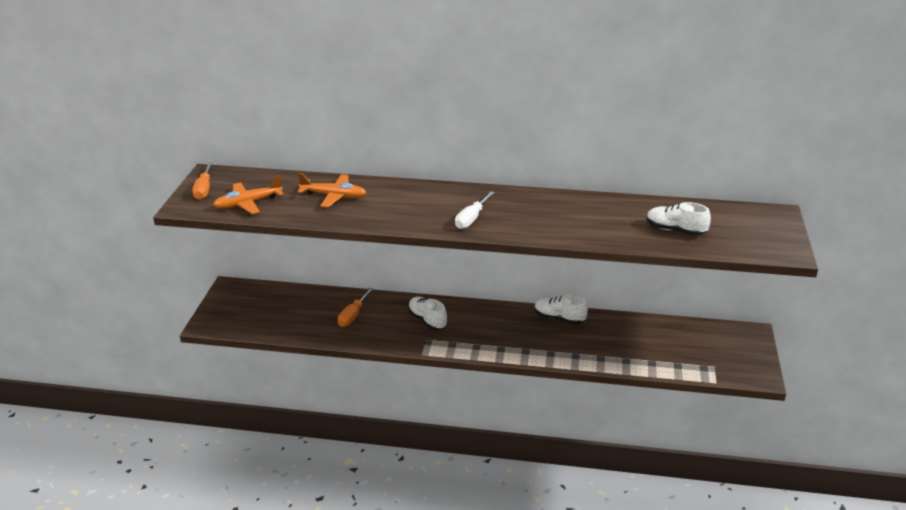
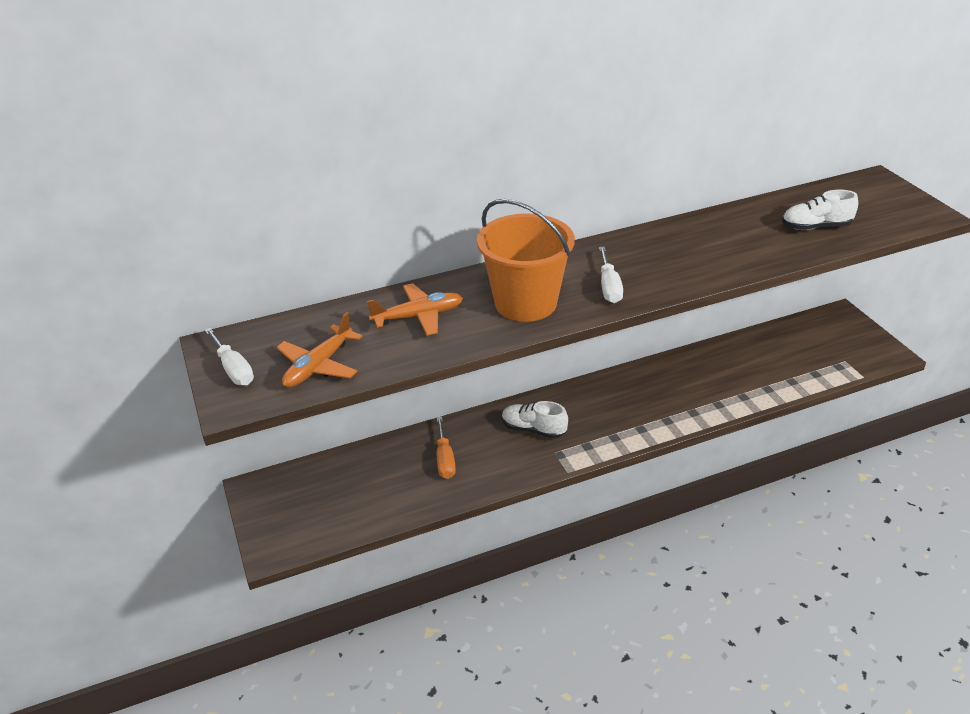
camera: 30 degrees left, 5 degrees up
orange screwdriver [192,162,212,200] -> white screwdriver [204,328,254,386]
white shoe [534,295,588,324] -> none
none -> orange bucket [477,199,575,322]

